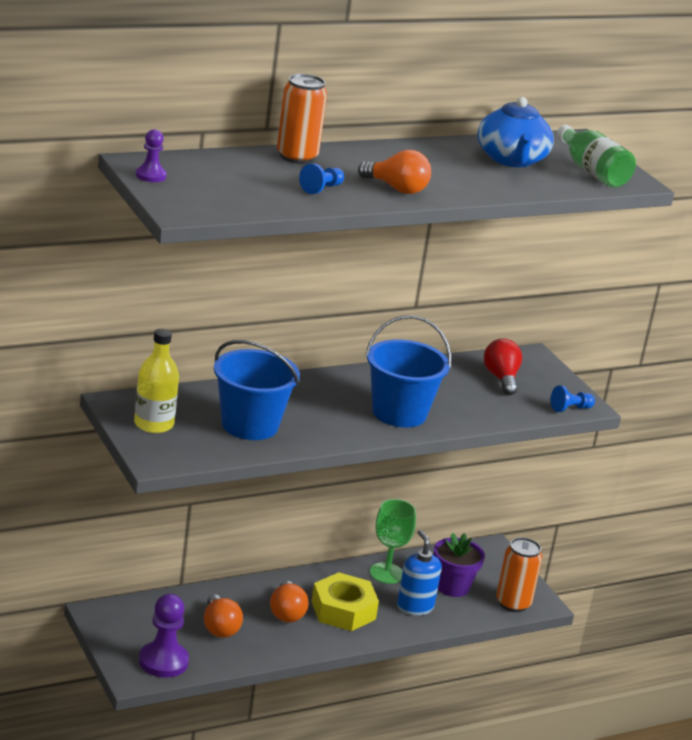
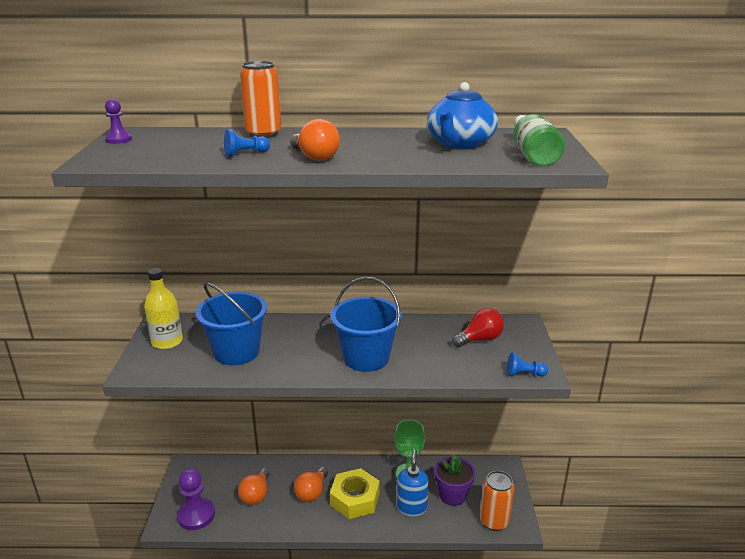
camera: 30 degrees right, 0 degrees up
red light bulb [484,338,522,395] -> red light bulb turned 45 degrees clockwise [452,308,504,347]

